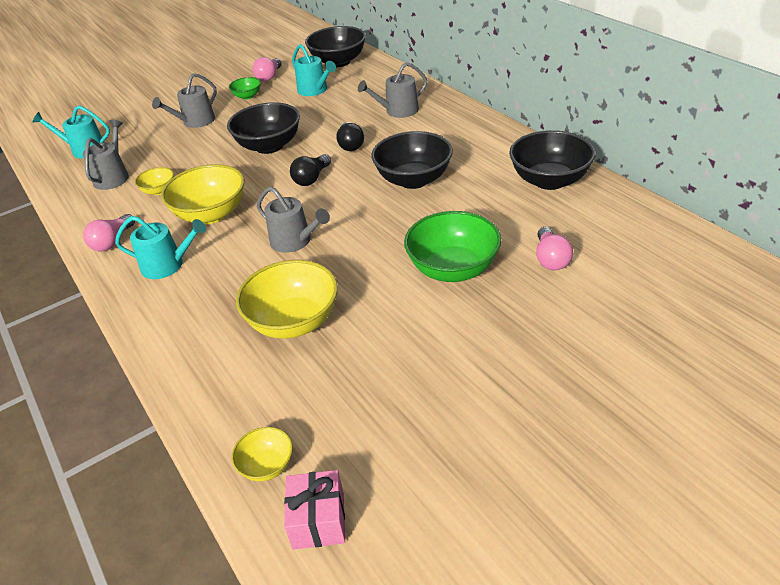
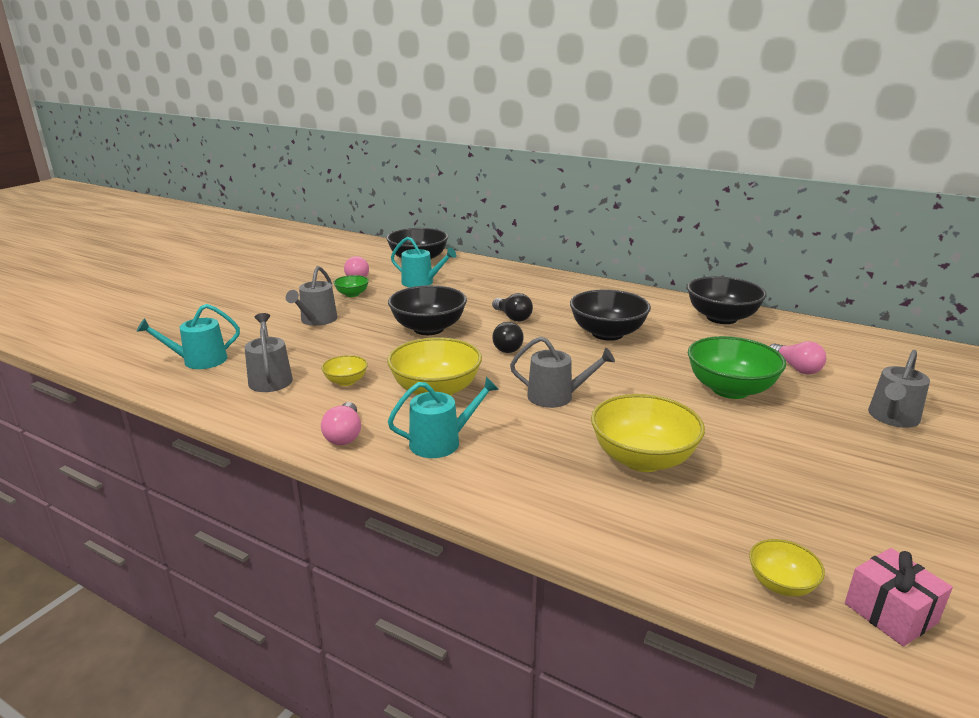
camera: 30 degrees left, 15 degrees down
grey watering can [358,62,427,118] -> grey watering can moved to [868,350,930,428]

